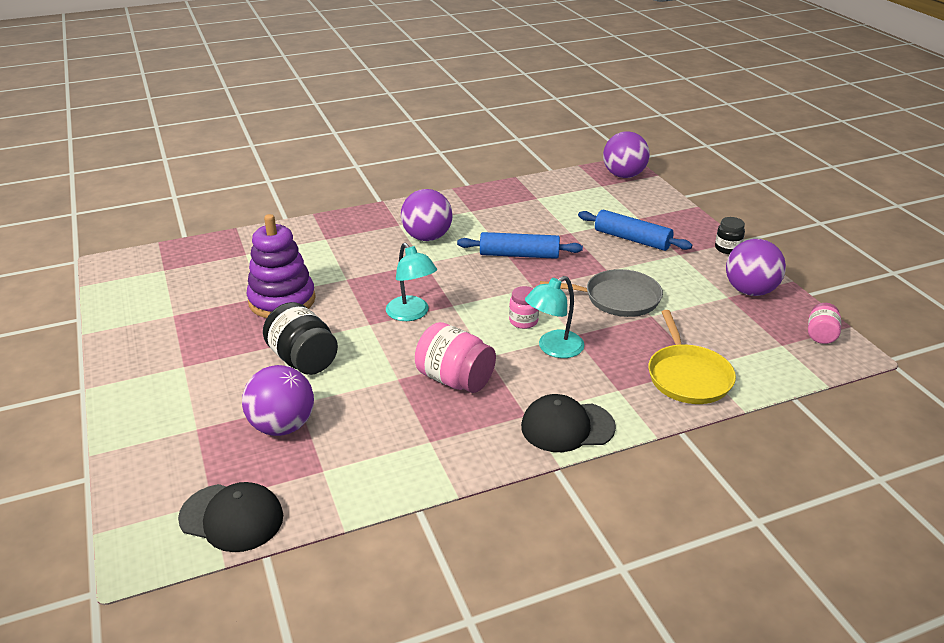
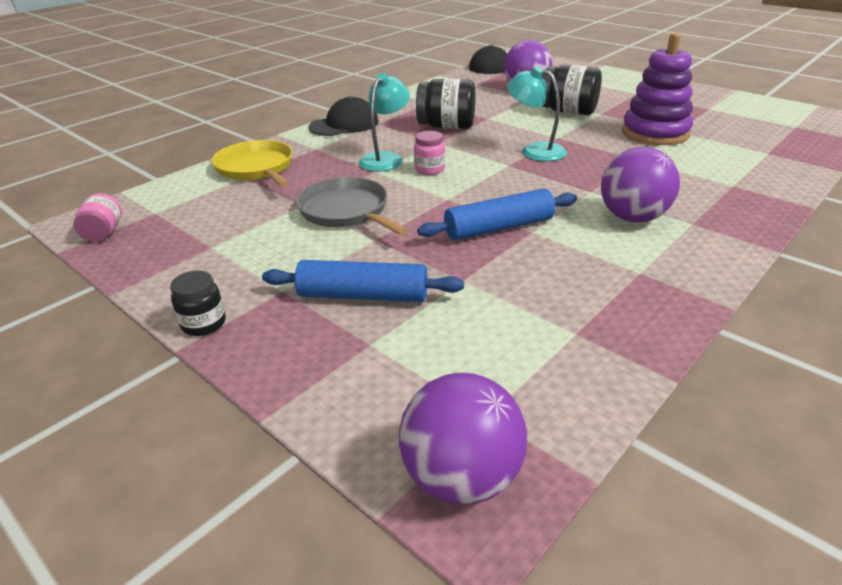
camera: 155 degrees right, 0 degrees up
pink jar [415,322,496,393] -> black jar [416,79,475,129]
grey pan [540,269,663,317] -> grey pan turned 75 degrees clockwise [296,177,408,235]
purple ball [726,239,786,296] -> none

